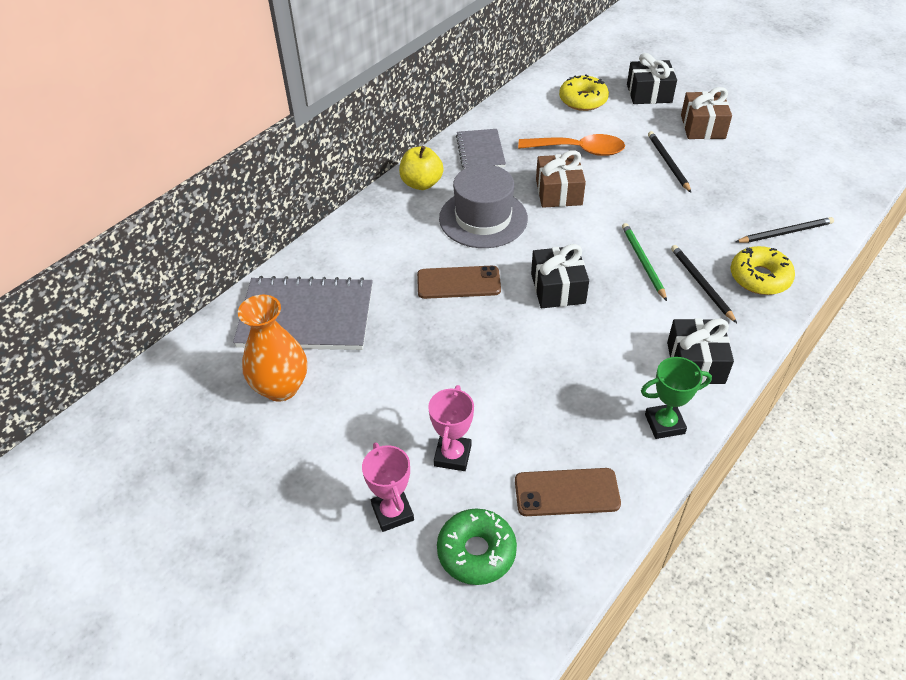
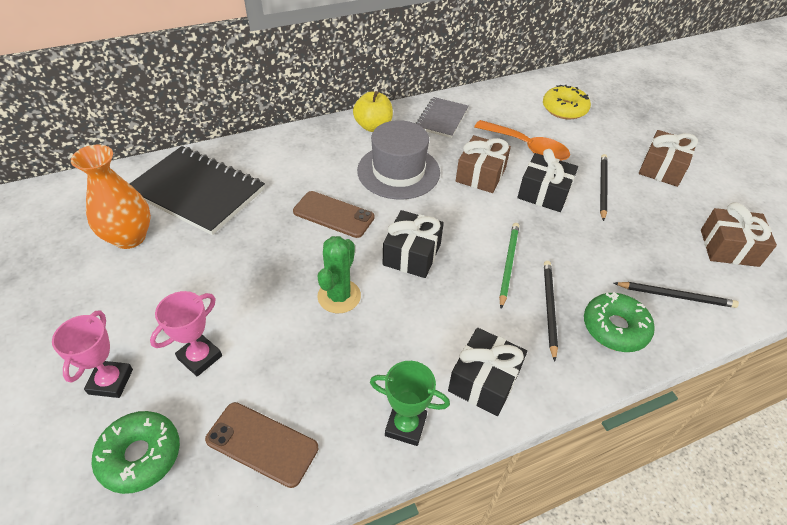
camera: 25 degrees right, 0 degrees up
grey notebook [233,276,373,350] -> black notebook [130,146,265,235]
black gift [627,53,677,104] -> black gift moved to [517,149,578,212]
yellow donut [730,246,795,295] -> green donut [584,292,655,352]
none -> green cactus [317,236,361,313]
none -> brown gift [701,202,777,267]

